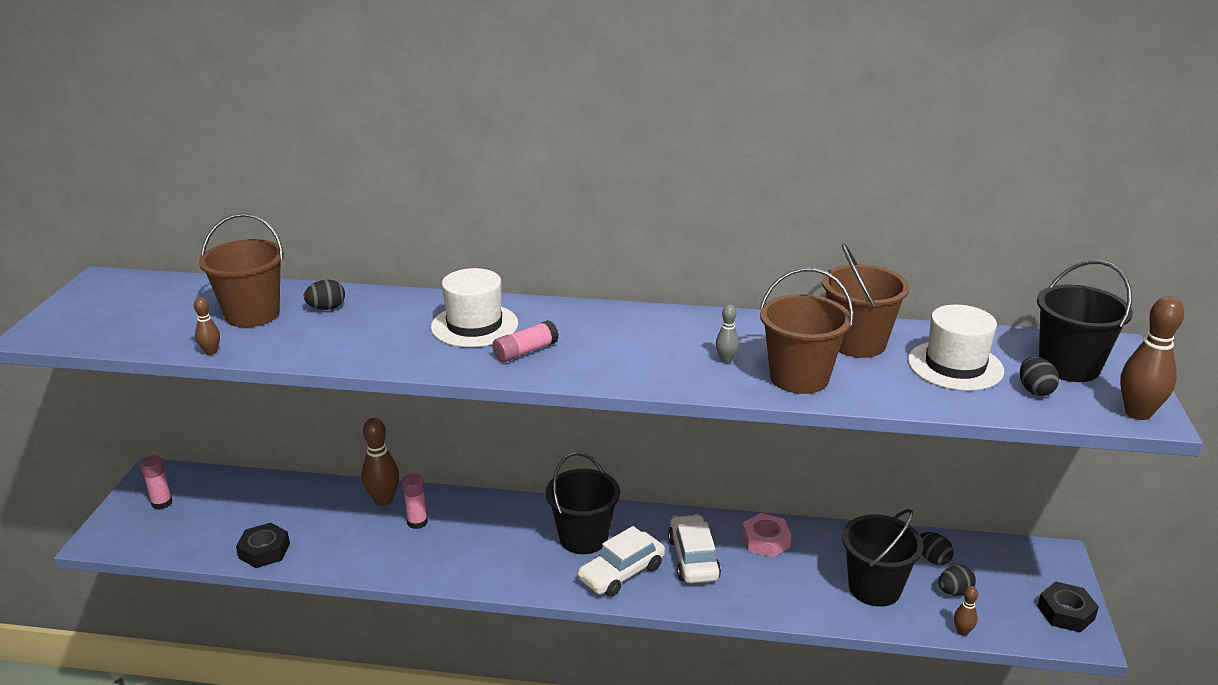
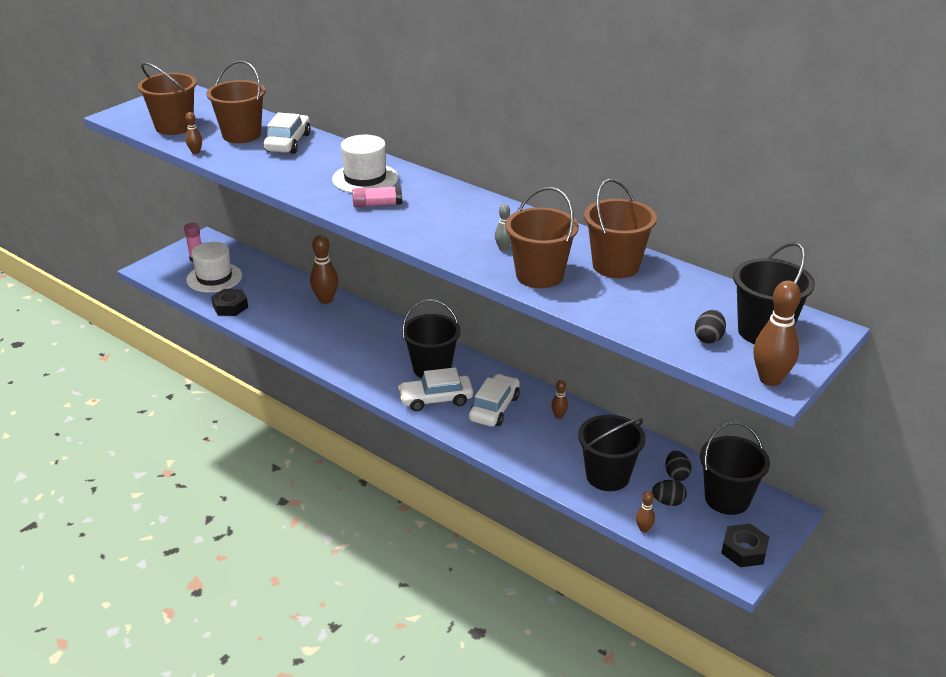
camera: 30 degrees right, 5 degrees up
black egg [304,280,345,310] -> white car [264,112,311,154]
pink glue stick [402,474,428,529] -> none
pink nut [742,513,791,557] -> brown bowling pin [551,380,568,419]
white hat [908,305,1004,391] -> white hat moved to [186,242,242,293]
none -> brown bucket [138,62,197,135]
none -> black bucket [700,422,770,515]

